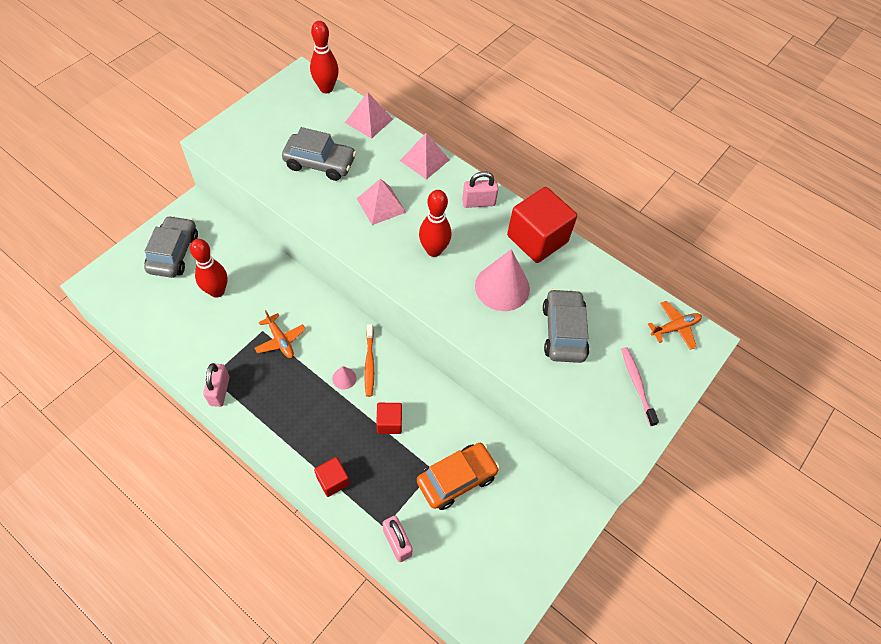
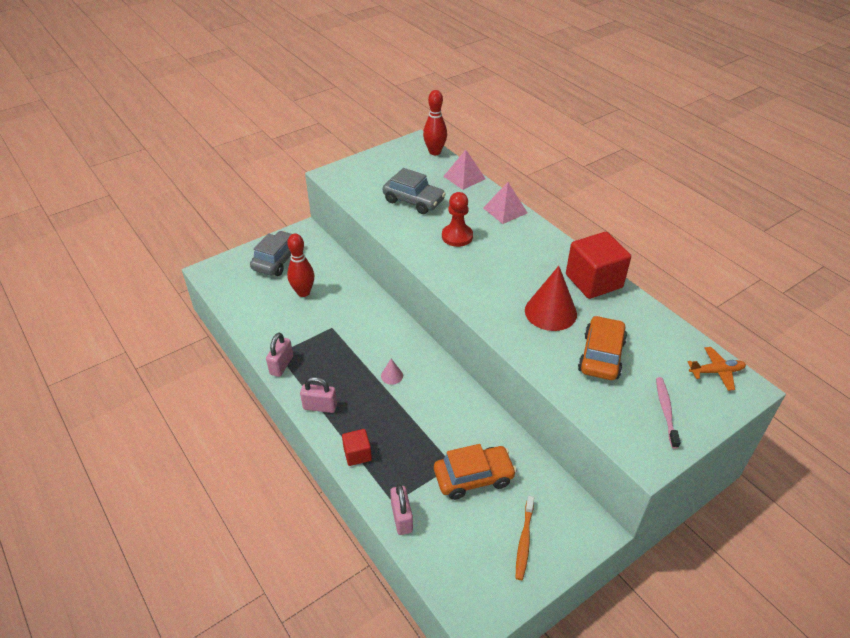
camera: 20 degrees right, 15 degrees down
orange plane [255,310,306,358] -> none
pink pyramid [357,179,406,225] -> red pawn [442,192,473,247]
orange toothbrush [364,324,374,397] -> orange toothbrush moved to [516,496,534,580]
red cube [376,403,402,434] -> none
red bowling pin [419,190,451,257] -> none
pink padlock [462,171,499,208] -> pink padlock moved to [300,377,337,413]
pink cone [475,249,530,311] -> red cone [525,266,577,331]
grey car [543,289,589,363] -> orange car [578,316,627,380]

